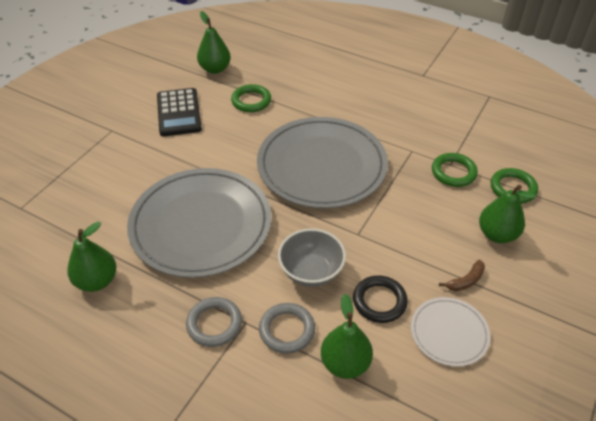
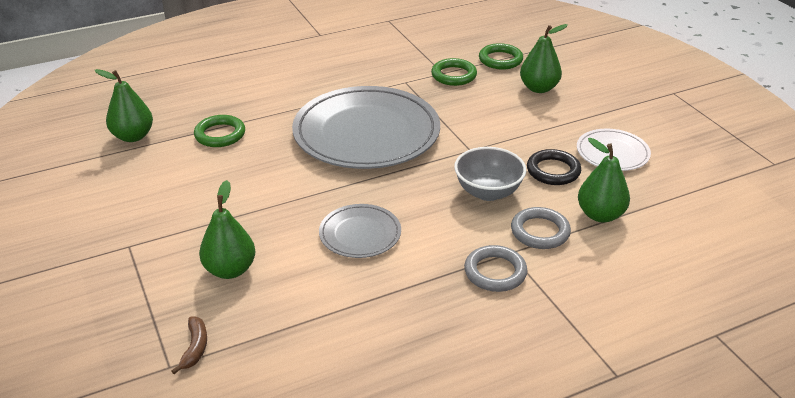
camera: 55 degrees left, 10 degrees down
green pear [67,222,116,292] -> green pear moved to [199,180,256,279]
grey plate [127,168,272,278] -> grey plate [319,204,401,258], size x0.48
black calculator [157,88,202,136] -> none
brown banana [439,260,485,291] -> brown banana moved to [172,317,207,374]

